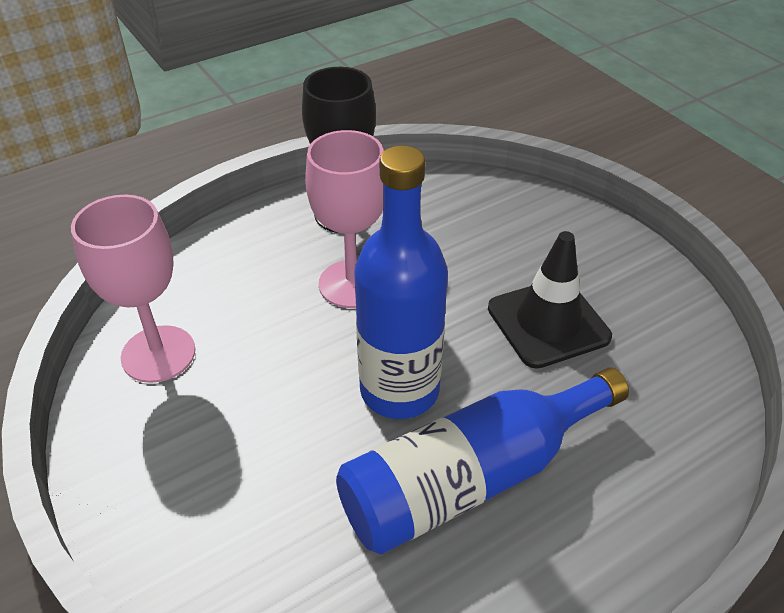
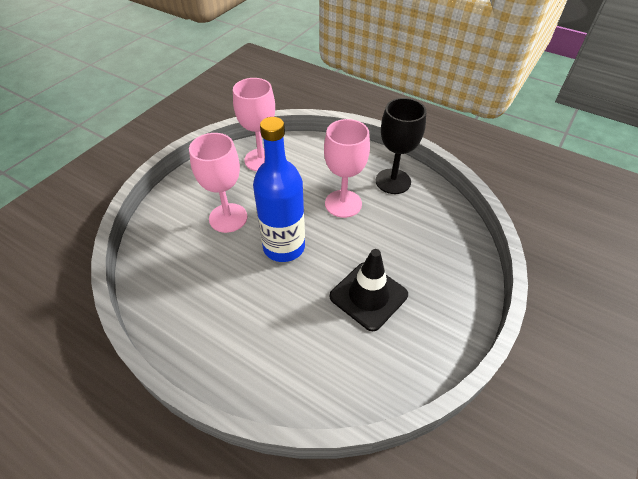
camera: 65 degrees right, 5 degrees up
blue bottle [336,368,629,555] -> none
none -> pink goblet [189,133,247,233]

